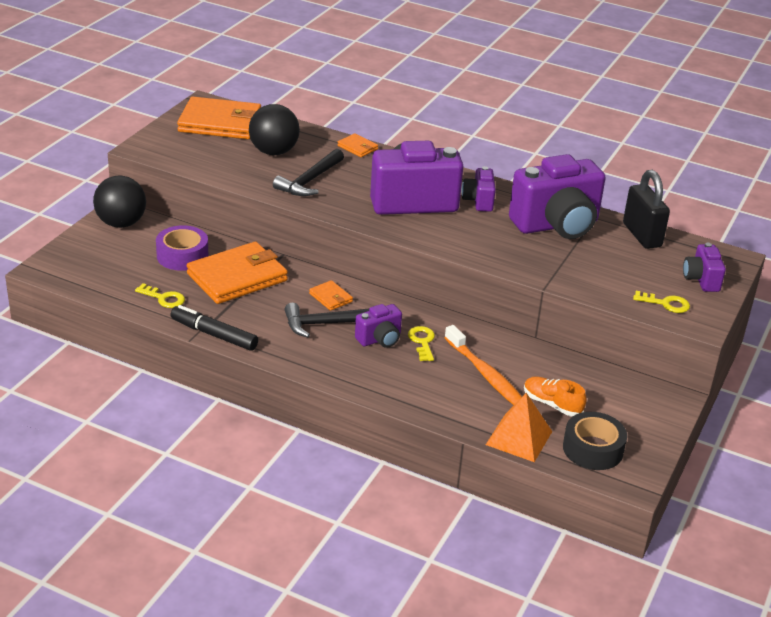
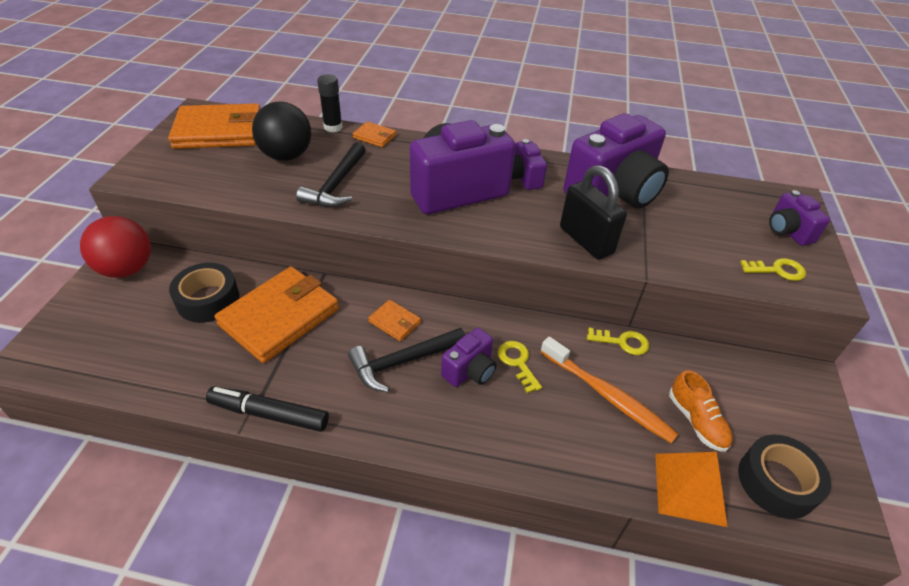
camera: 15 degrees left, 10 degrees up
black ball [93,175,146,228] -> red ball [80,216,151,278]
yellow key [135,283,185,308] -> yellow key moved to [587,328,649,355]
purple tape [156,225,208,271] -> black tape [169,263,239,323]
orange shoe [524,376,586,417] -> orange shoe turned 135 degrees counterclockwise [669,370,733,452]
black padlock [623,170,670,249] -> black padlock moved to [560,165,627,260]
none -> black glue stick [317,74,343,132]

